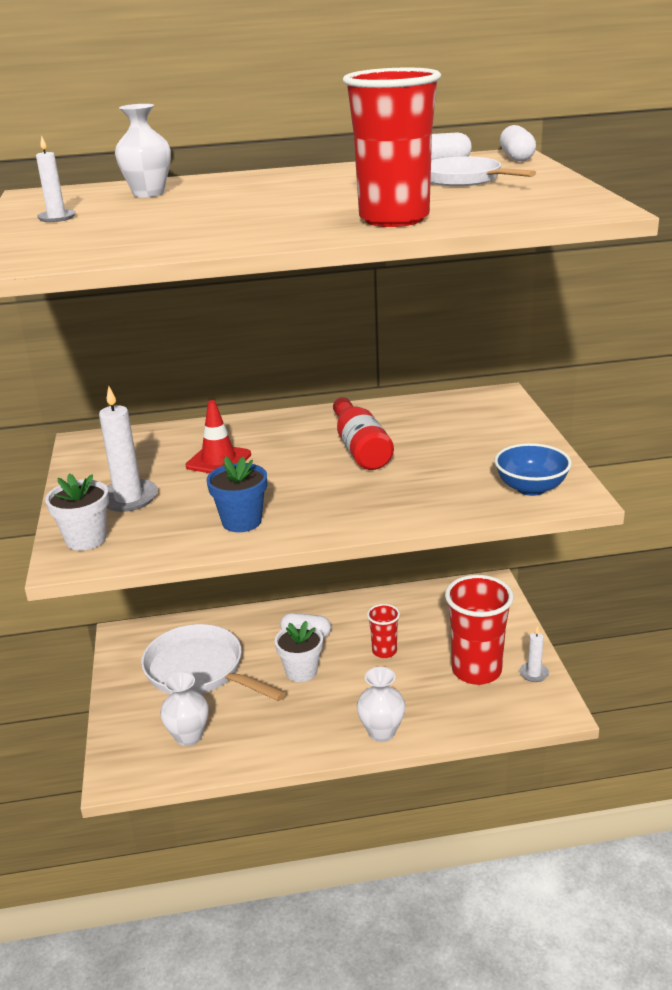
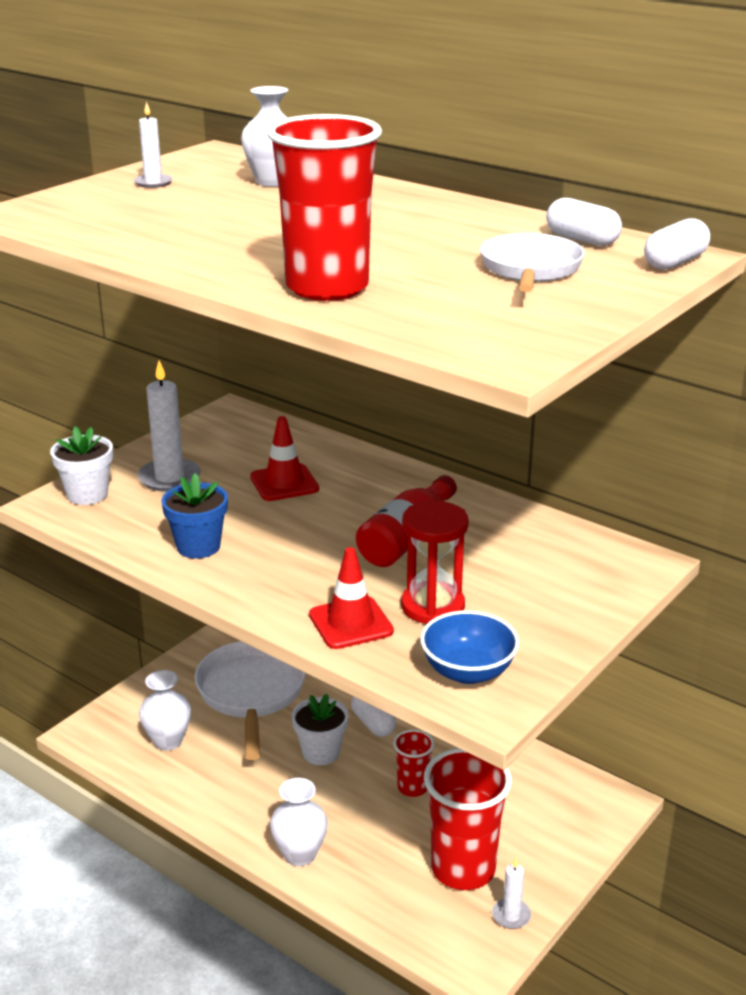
camera: 45 degrees right, 0 degrees up
none -> red traffic cone [309,547,394,649]
none -> red hourglass [401,501,469,624]

